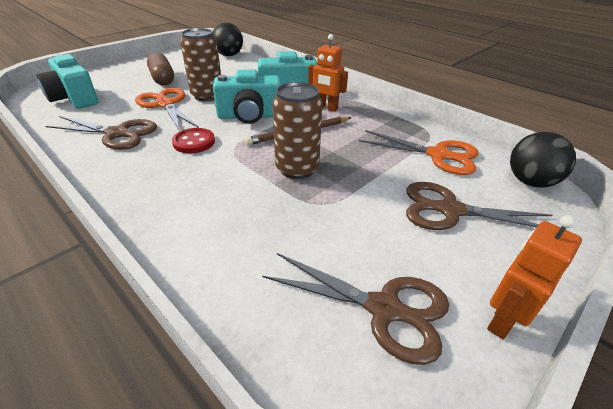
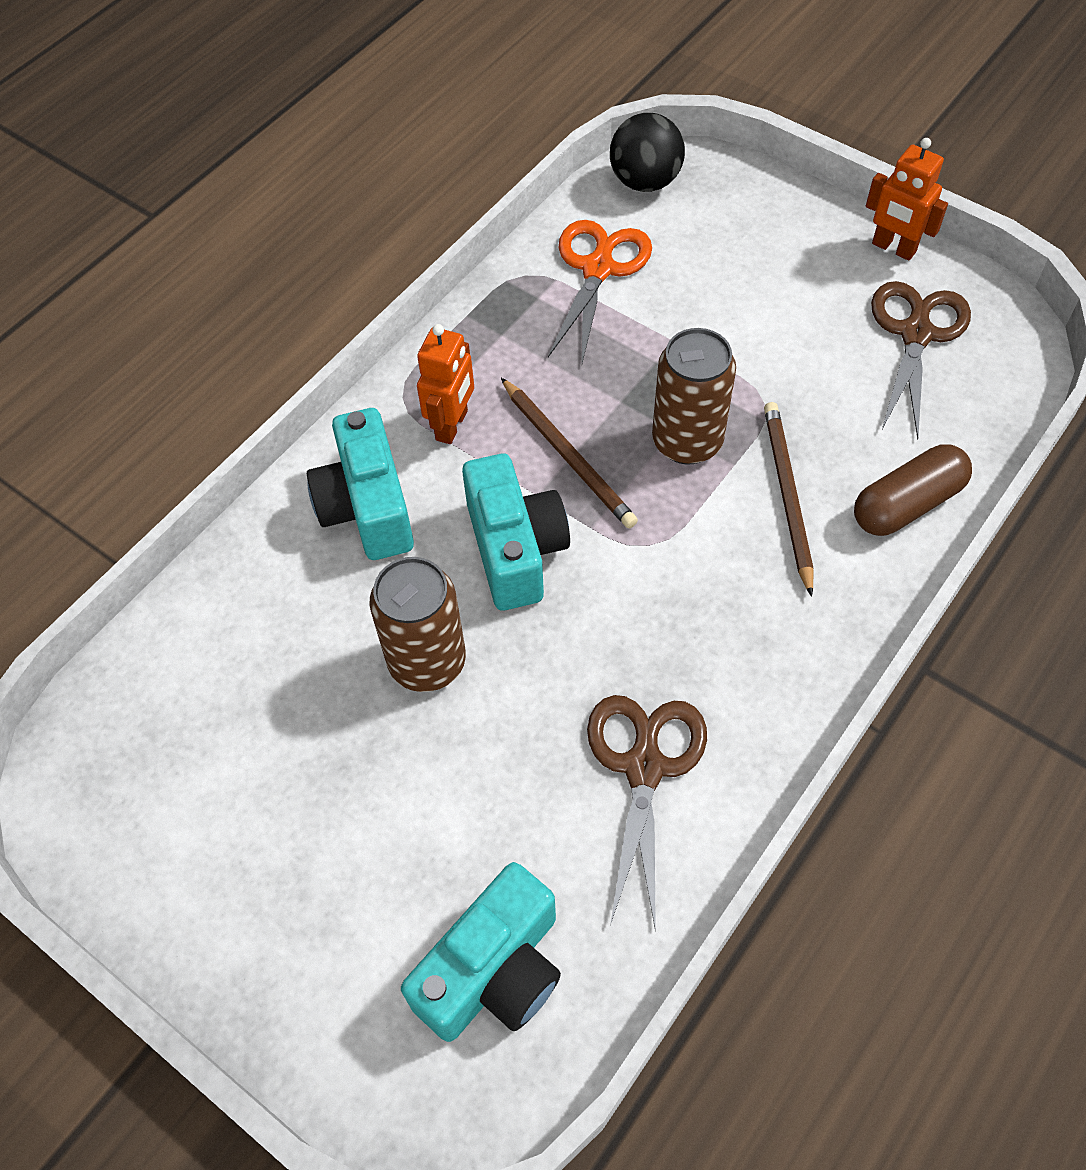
camera: 95 degrees left, 20 degrees up
orange scissors [135,88,199,131] -> none
brown capsule [147,52,174,86] -> brown capsule moved to [854,444,972,536]
red button [172,128,215,153] -> none
black ball [213,23,243,56] -> none
brown scissors [406,182,553,230] -> none
none -> brown pencil [764,402,814,597]

